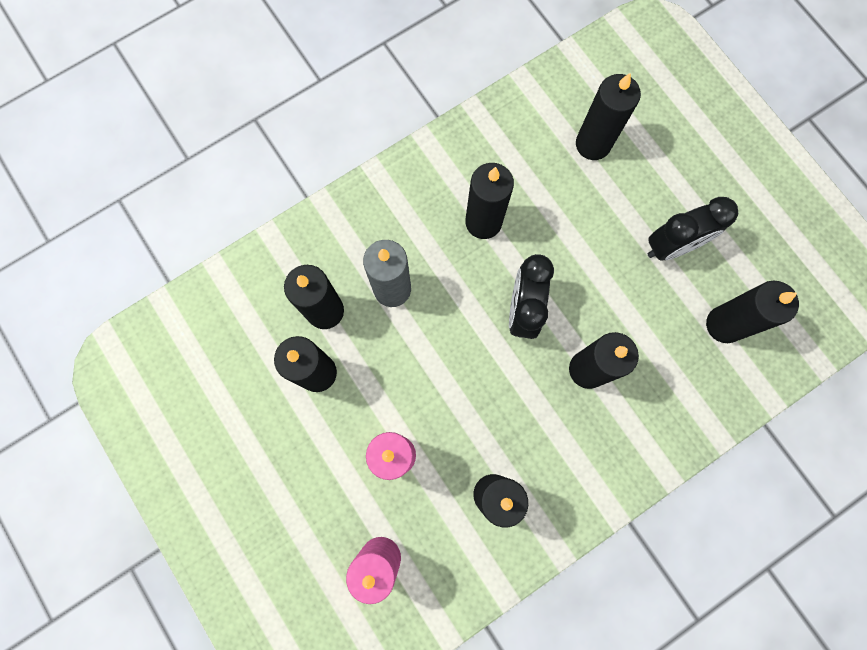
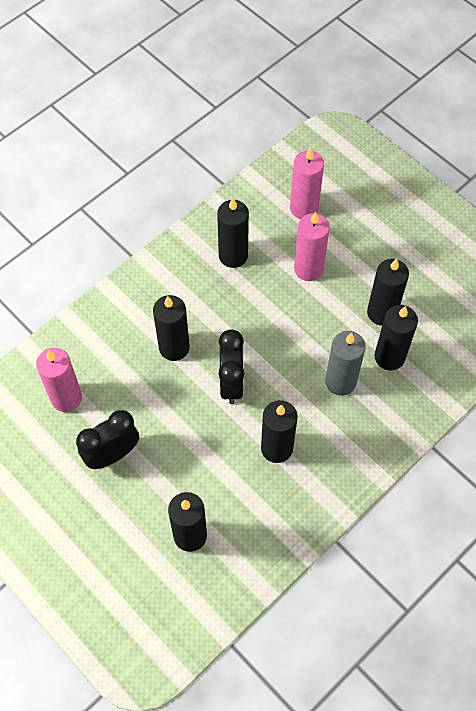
camera: 170 degrees right, 15 degrees down
black candle [706,281,799,343] -> pink candle [36,348,82,412]

